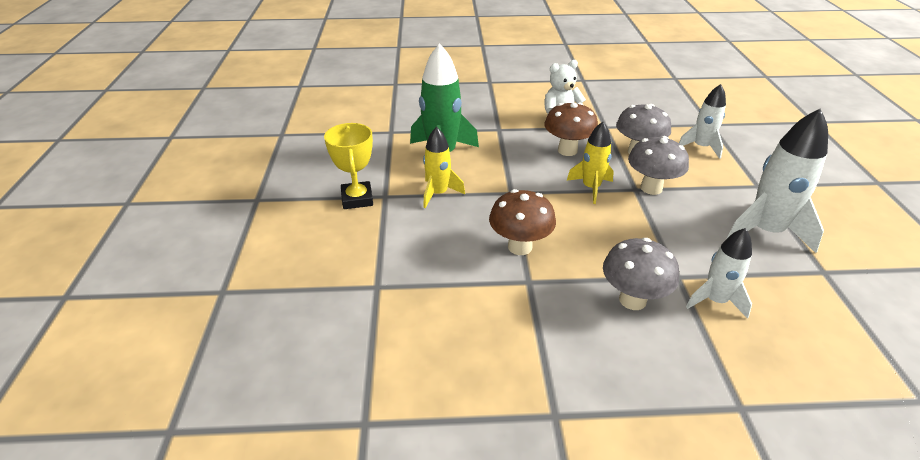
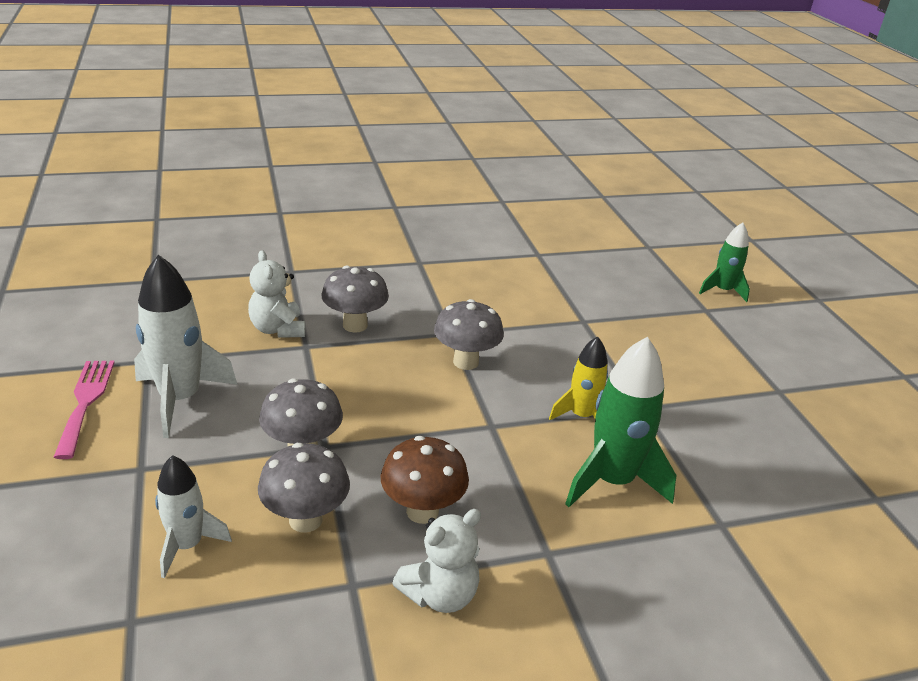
camera: 165 degrees right, 5 degrees down
yellow trophy [324,123,373,209] -> none
brown mushroom [489,189,556,255] -> grey mushroom [434,299,504,370]
yellow rocket [567,122,614,204] -> none
white rocket [686,228,752,319] -> white teddy bear [248,250,305,338]
none -> pink fork [53,361,115,459]
none -> green rocket [699,222,750,302]

